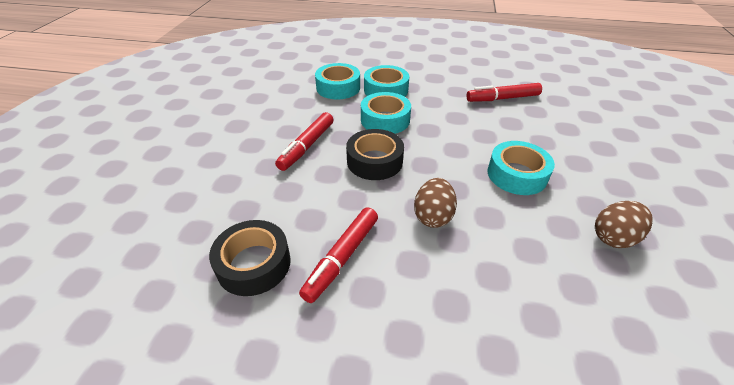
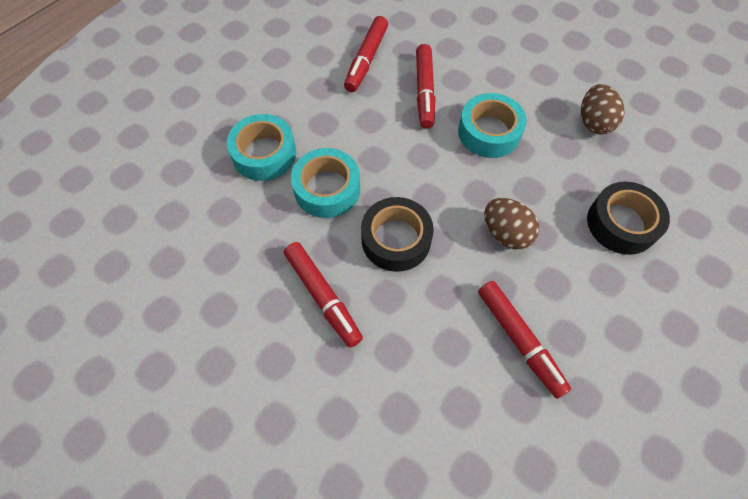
camera: 60 degrees left, 20 degrees up
black tape [209,220,291,296] -> black tape moved to [587,182,670,255]
turquoise tape [315,63,360,99] -> none
none -> red marker [416,44,435,129]

